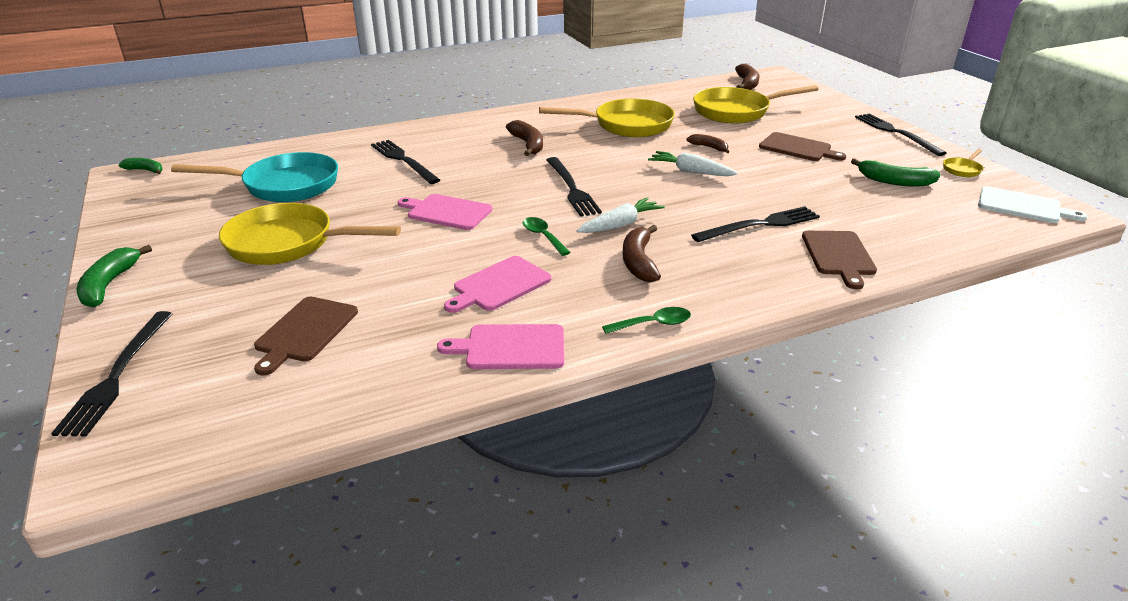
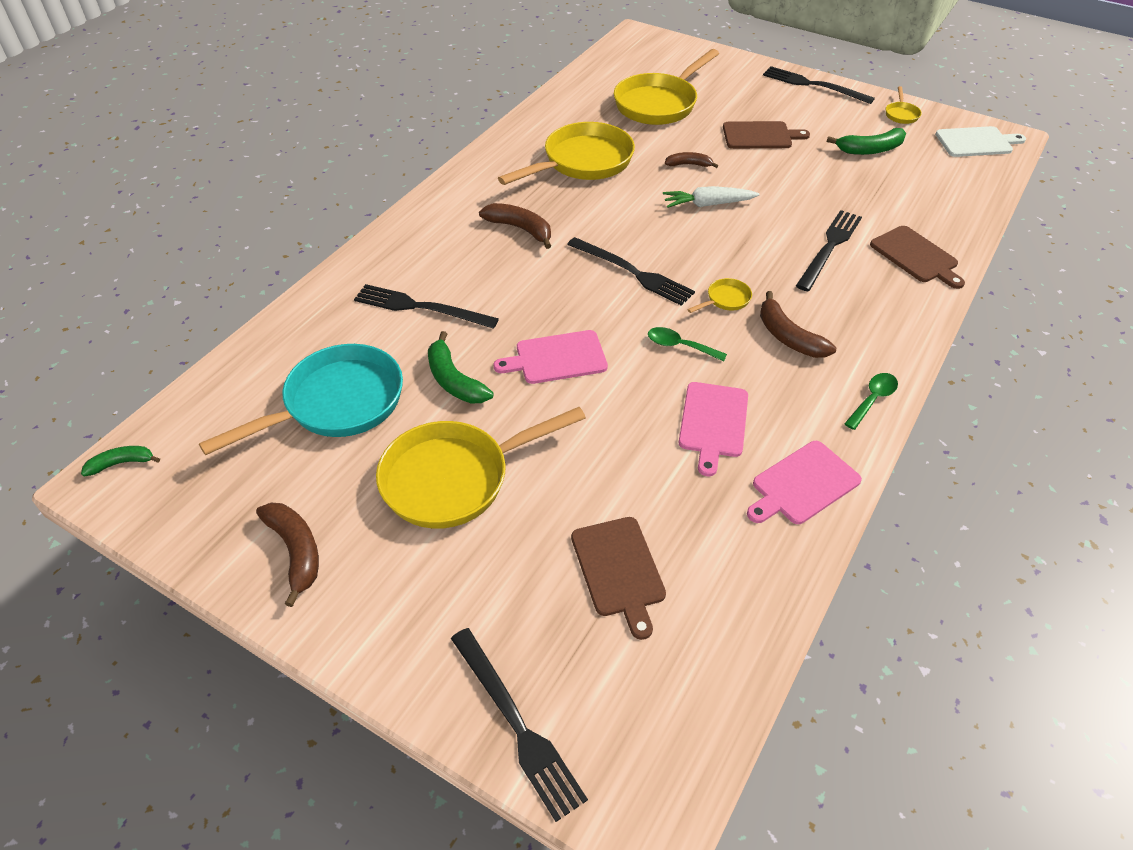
camera: 35 degrees left, 15 degrees up
green banana [77,245,152,308] -> green banana moved to [428,331,494,404]
white carrot [576,197,665,233] -> yellow pan [687,278,752,313]
brown banana [735,64,760,90] -> brown banana moved to [256,503,319,607]

